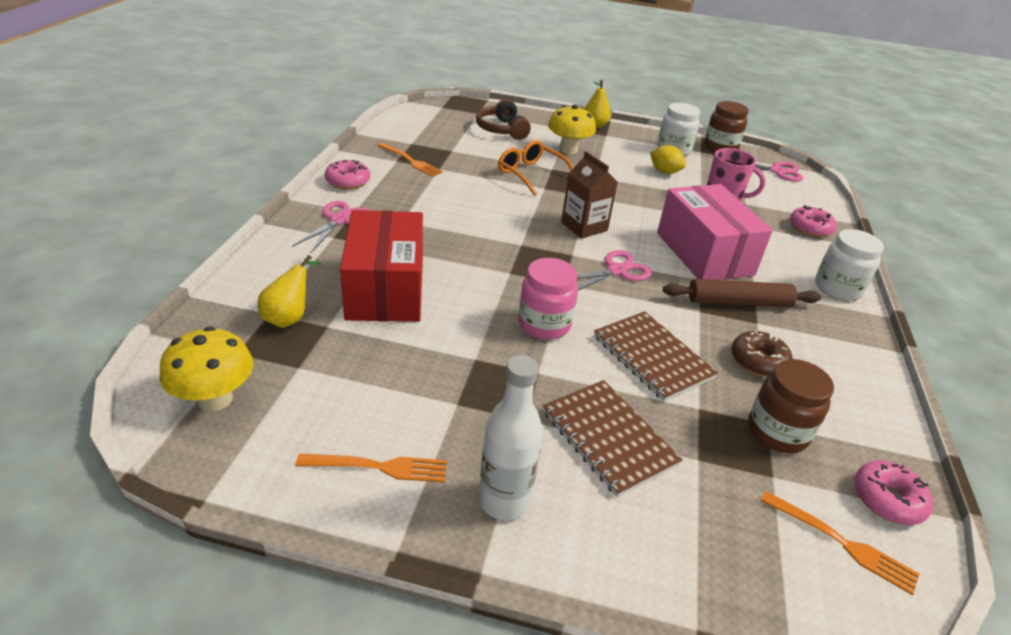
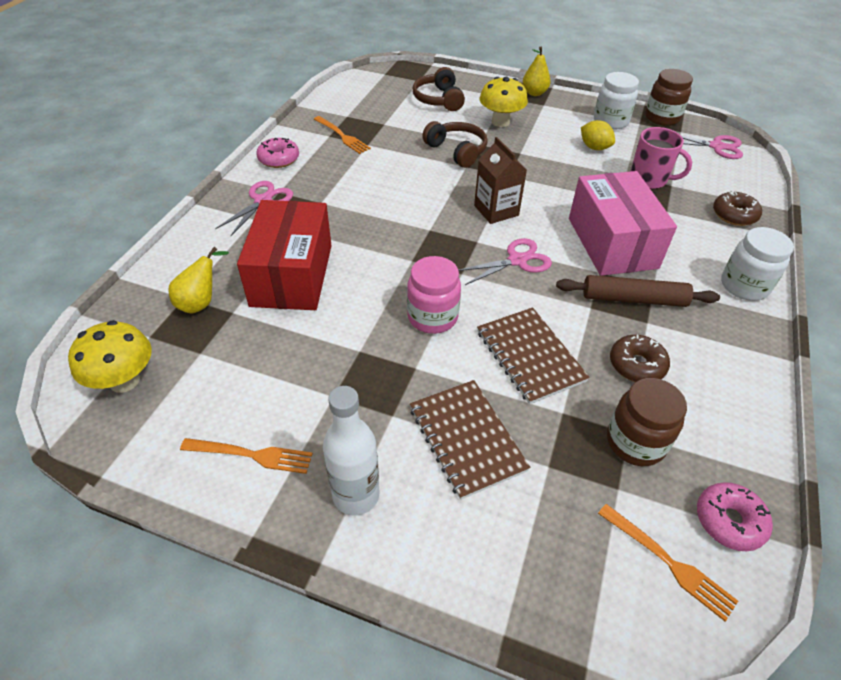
camera: 10 degrees right, 10 degrees up
orange glasses [498,140,573,196] -> brown headphones [422,121,488,168]
pink donut [790,205,837,237] -> brown donut [713,190,762,226]

